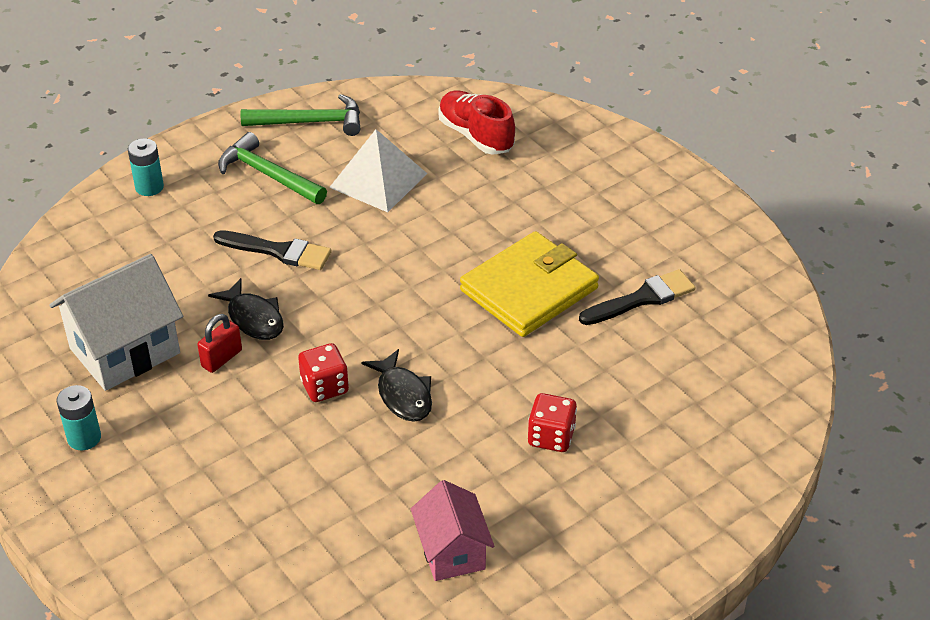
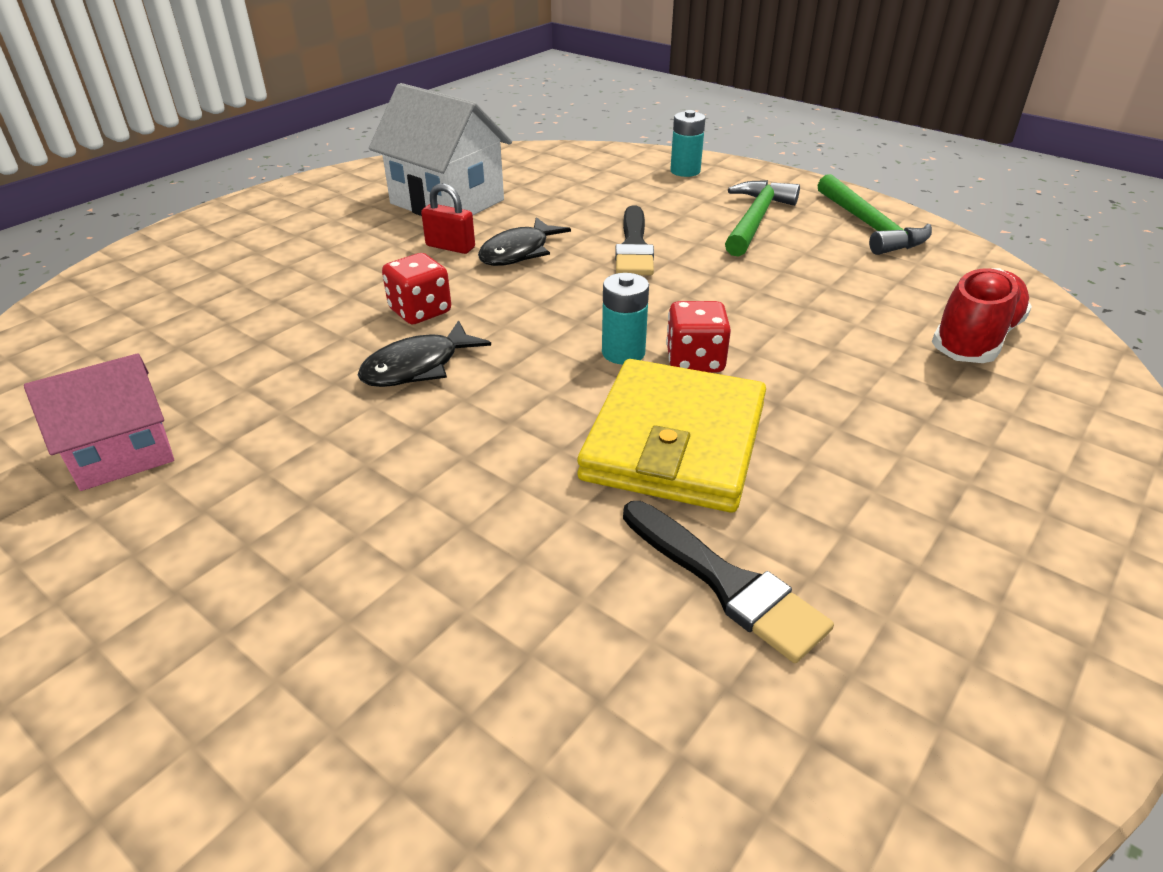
camera: 75 degrees right, 5 degrees down
turquoise battery [56,385,101,450] -> turquoise battery moved to [602,273,649,364]
white pyramid [329,129,427,212] -> none
yellow wallet [460,231,599,337] -> yellow wallet turned 75 degrees clockwise [577,359,766,513]
red dice [528,393,577,452] -> red dice moved to [666,301,731,373]

